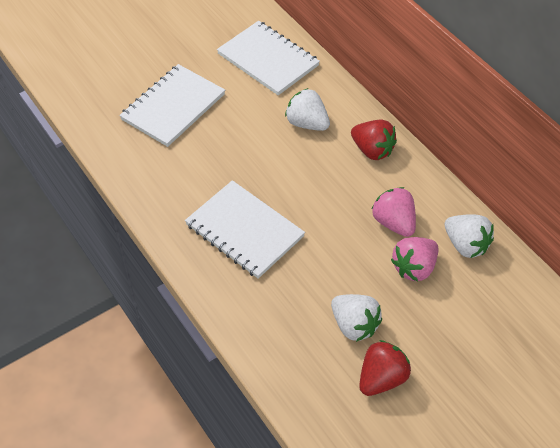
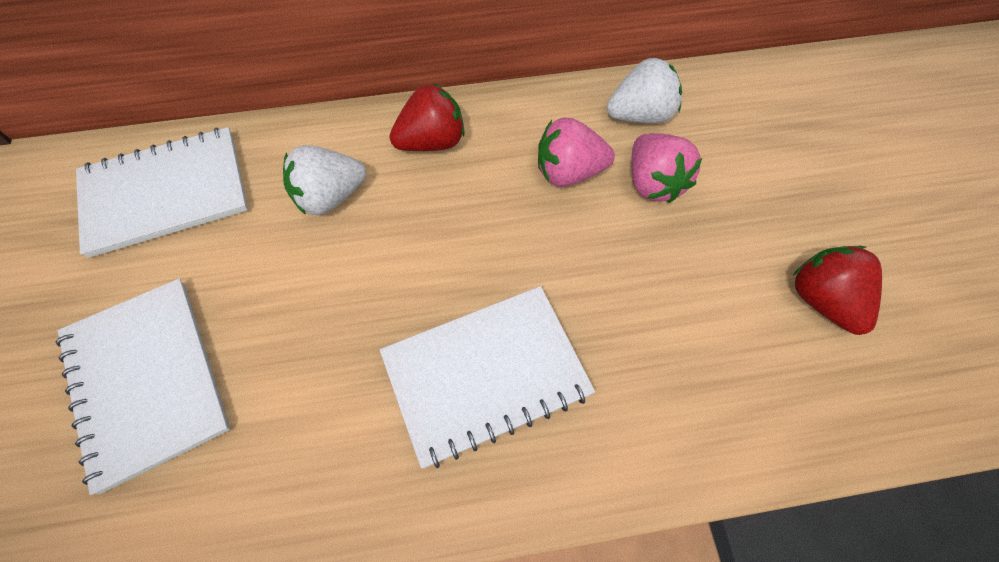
camera: 65 degrees left, 10 degrees up
white strawberry [331,294,382,342] -> none

